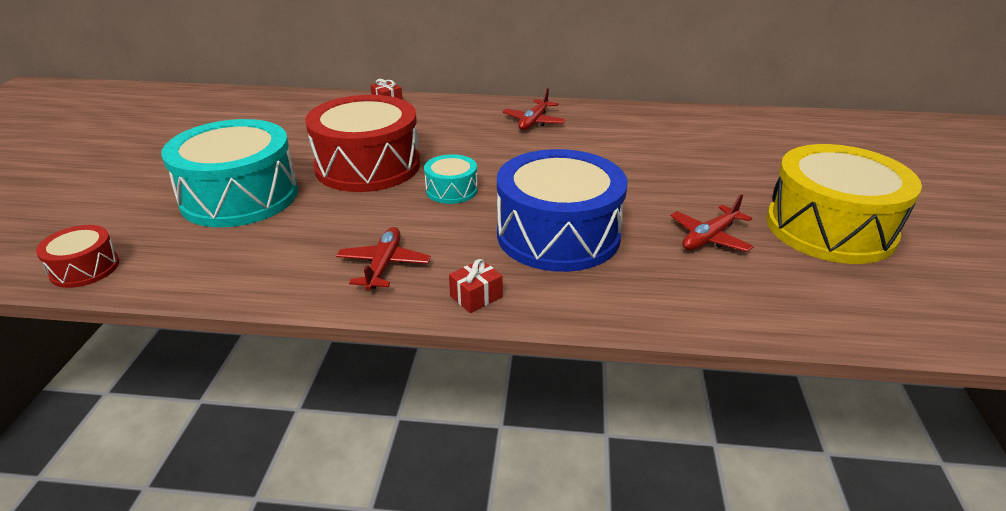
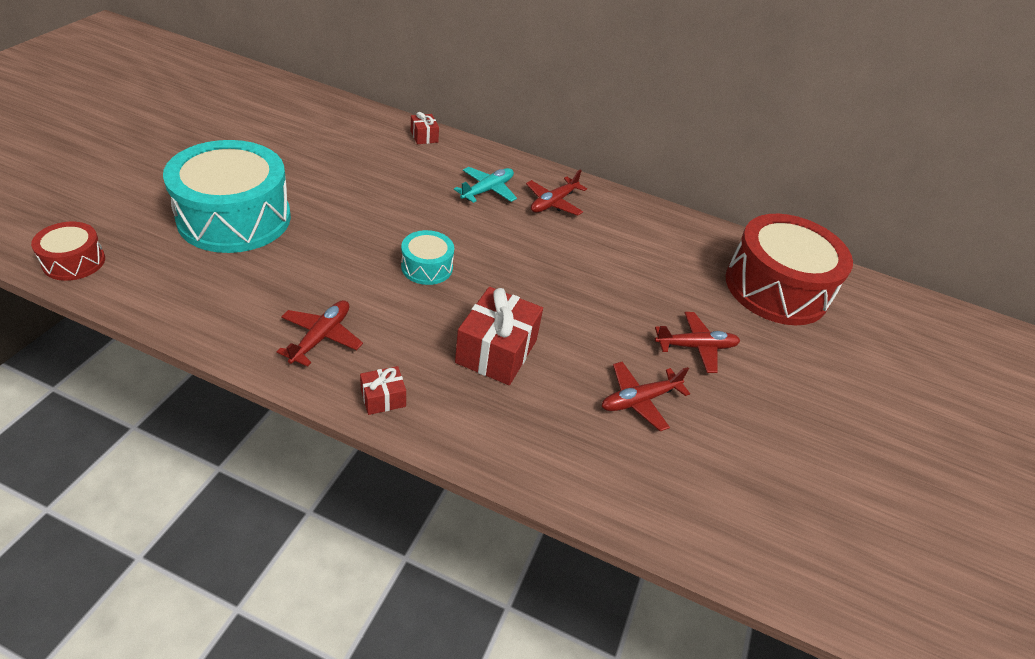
camera: 10 degrees right, 10 degrees up
red drum [305,95,420,192] -> red drum moved to [726,214,853,325]
blue drum [497,149,628,272] -> red gift [455,287,543,385]
yellow drum [766,144,922,264] -> none
none -> turquoise plane [454,167,517,203]
none -> red plane [655,312,740,373]

